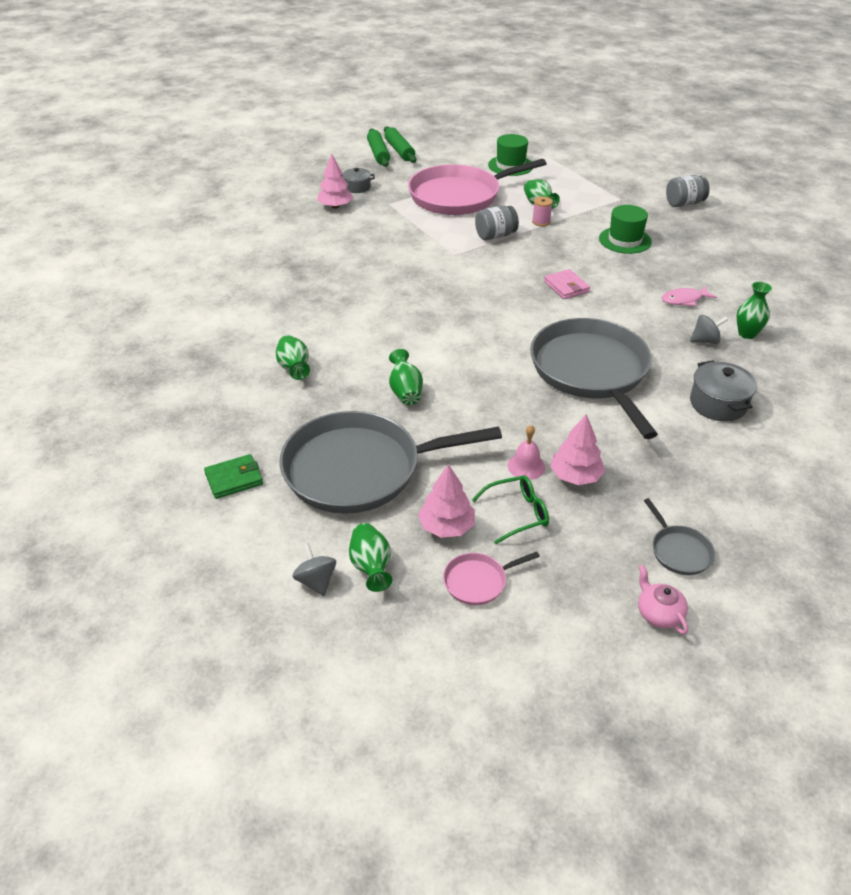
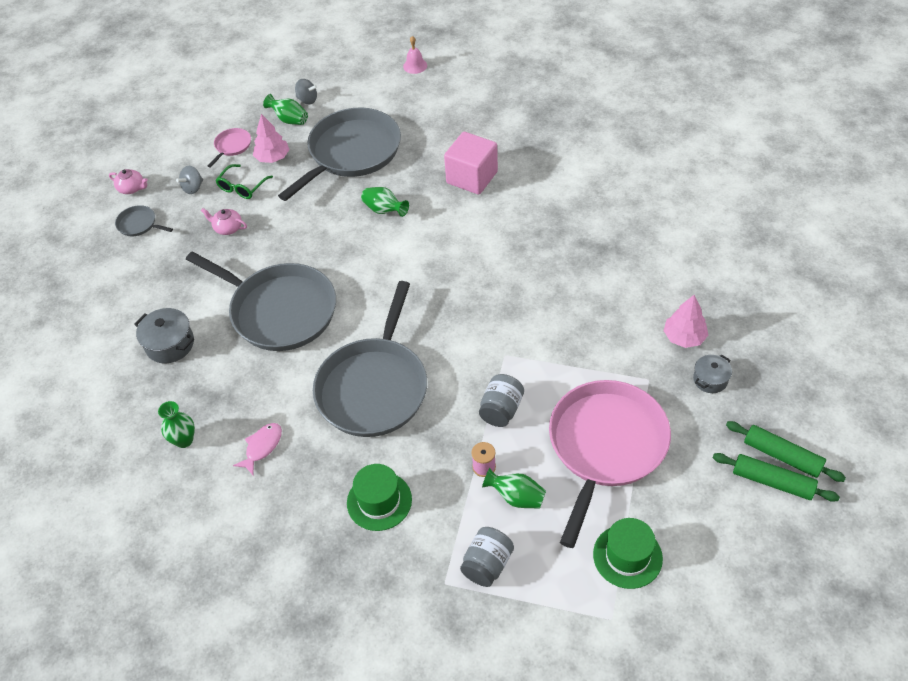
camera: 140 degrees right, 10 degrees up
green wallet [204,454,263,499] -> none
green vase [276,335,310,380] -> pink cube [444,132,498,195]
pink bell [508,425,545,480] -> pink bell moved to [403,36,427,74]
pink wallet [544,269,590,299] -> grey pan [313,281,427,437]
pink tree [550,414,605,485] -> pink teapot [201,208,247,235]
grey jar [666,175,709,207] -> grey jar moved to [460,527,514,587]
grey spinning top [690,315,728,344] -> grey spinning top moved to [176,166,203,194]

